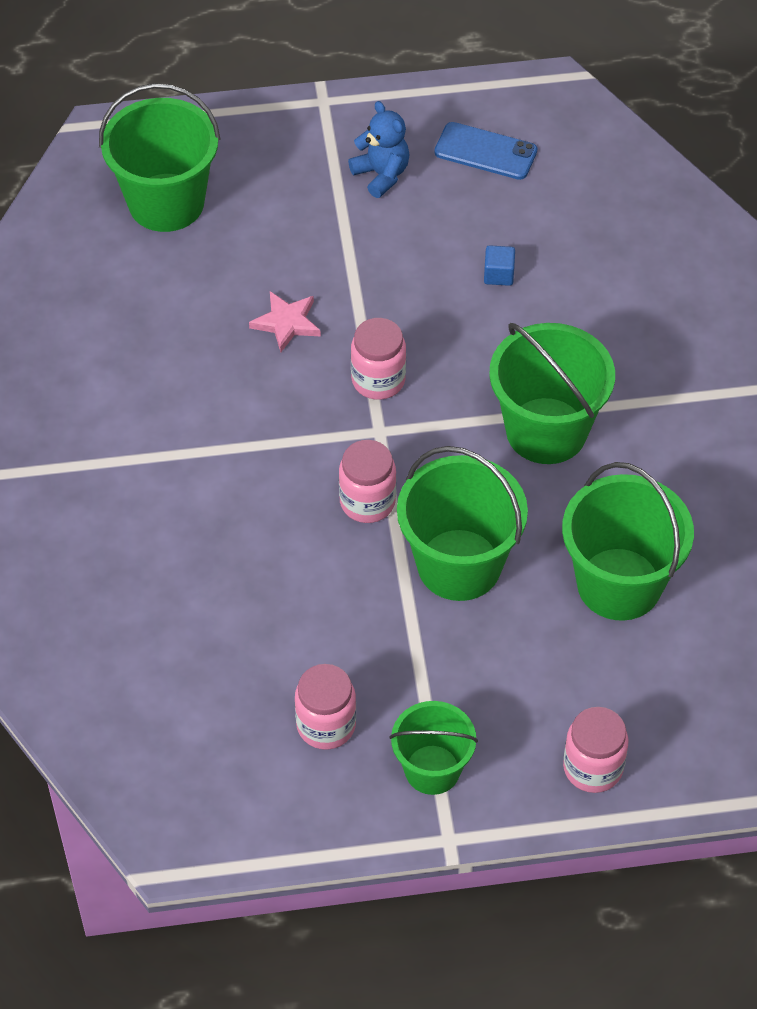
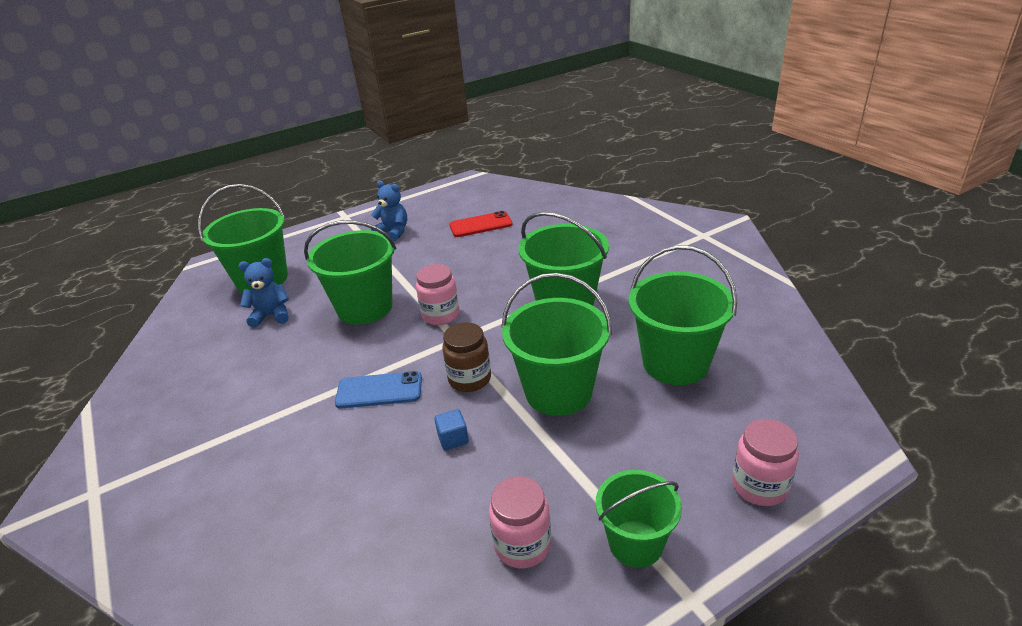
camera: 20 degrees left, 20 degrees down
pink star [249,291,321,352] -> green bucket [304,220,396,325]
pink jar [339,440,396,523] -> brown jar [442,322,491,392]
blue phone [434,122,537,180] -> blue phone moved to [335,371,422,409]
blue cube [484,245,515,286] -> blue cube moved to [434,409,469,450]
none -> blue teddy bear [238,258,289,328]
none -> red phone [449,211,513,237]

